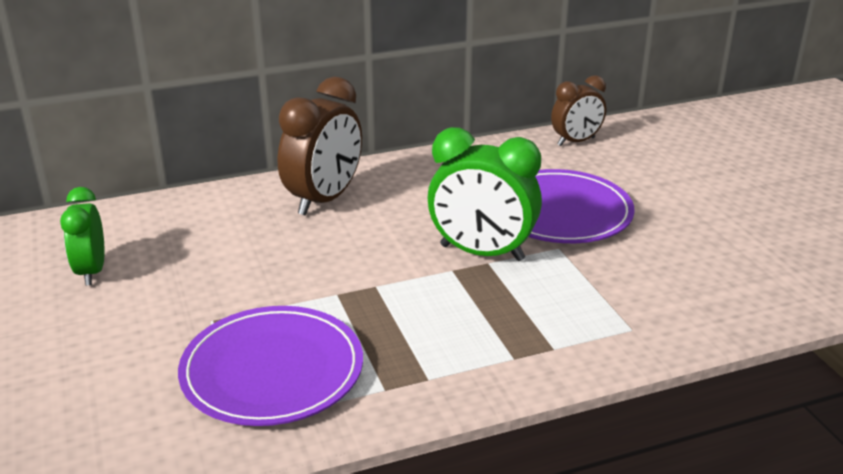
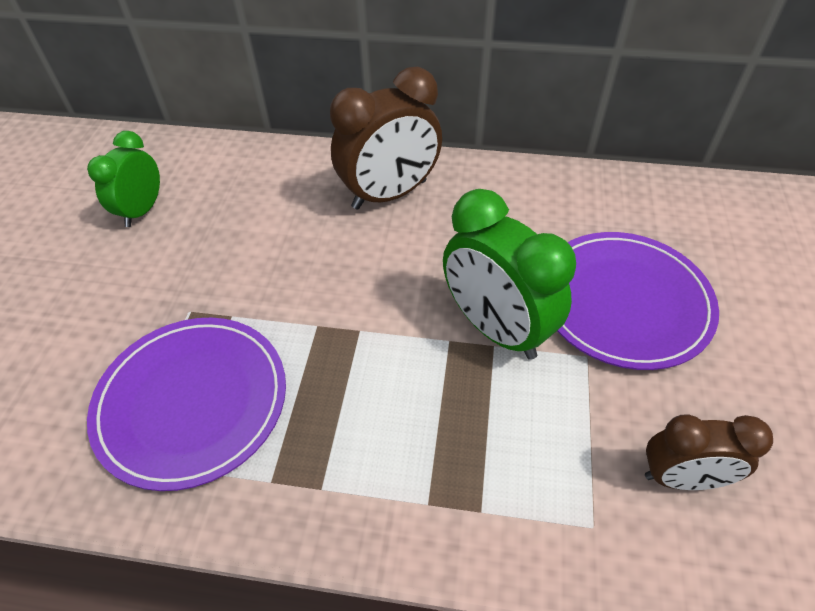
camera: 30 degrees right, 20 degrees up
brown clock [551,75,606,146] -> brown clock moved to [645,414,773,490]

